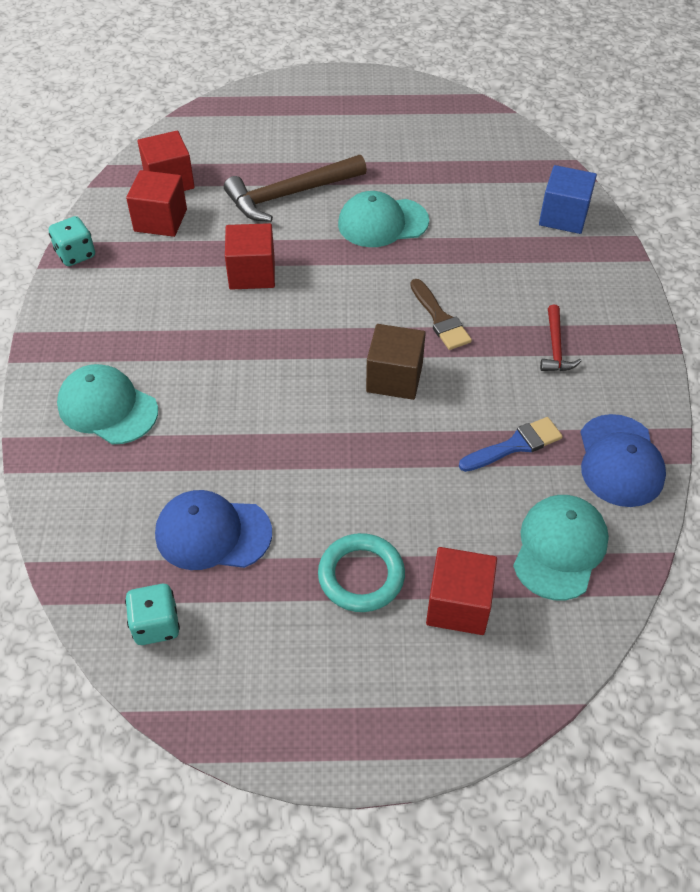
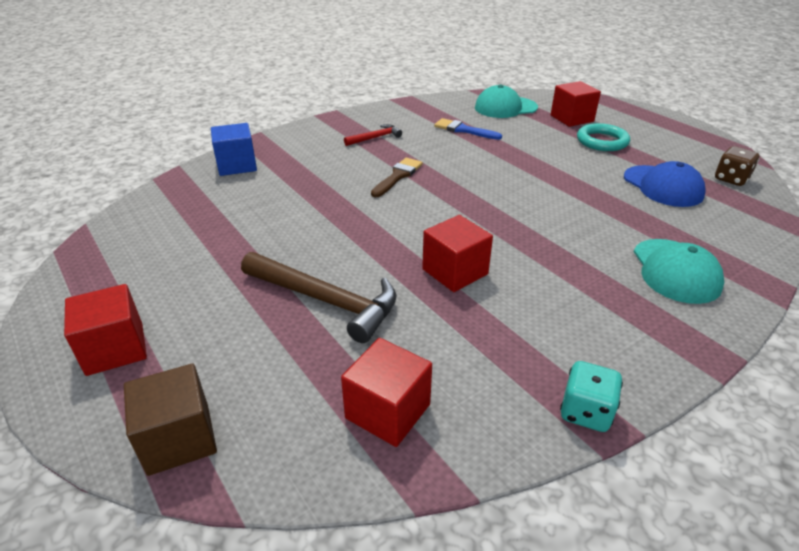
camera: 125 degrees left, 15 degrees down
turquoise dice [125,584,180,645] -> brown dice [715,146,759,186]
red cube [126,170,187,237] -> red cube moved to [64,284,147,376]
turquoise cap [338,191,429,247] -> none
brown cube [366,324,426,400] -> brown cube moved to [124,364,217,476]
blue cap [580,414,666,507] -> none

